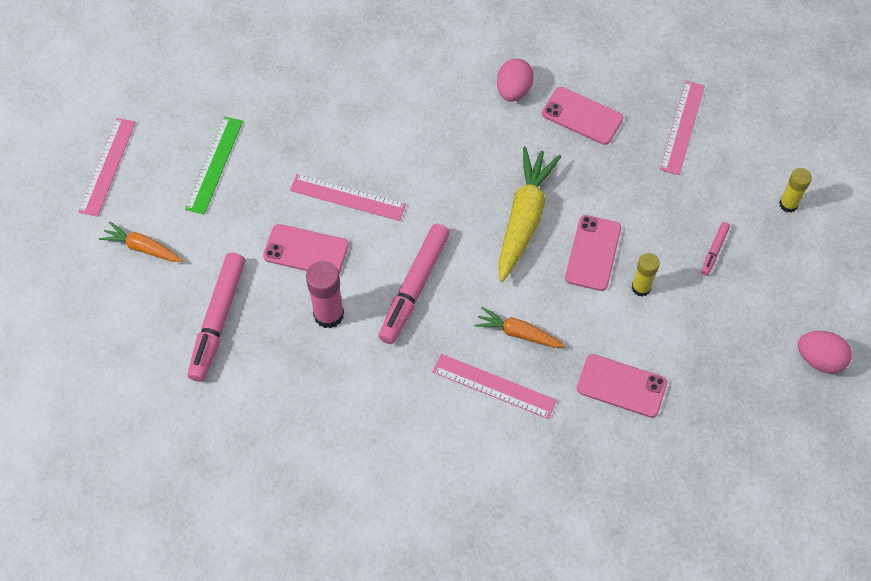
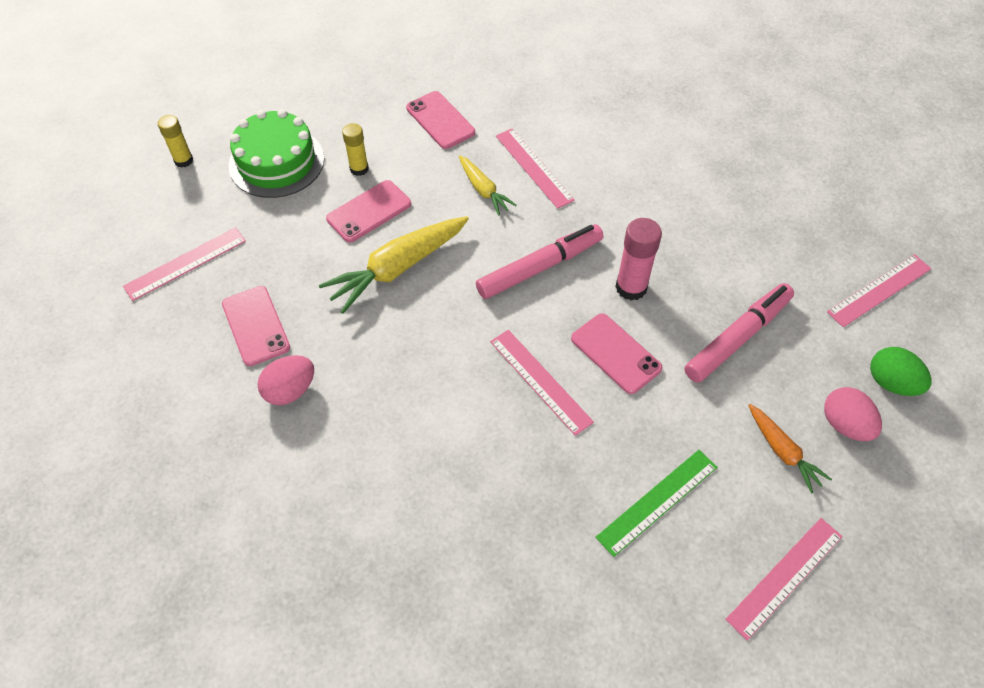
camera: 145 degrees left, 5 degrees down
orange carrot [475,307,565,348] -> yellow carrot [459,156,517,215]
pink marker [701,222,730,275] -> green cake [229,109,324,198]
pink egg [798,331,852,374] -> pink egg moved to [824,387,882,441]
none -> pink ruler [827,254,932,327]
none -> green egg [870,347,931,396]

